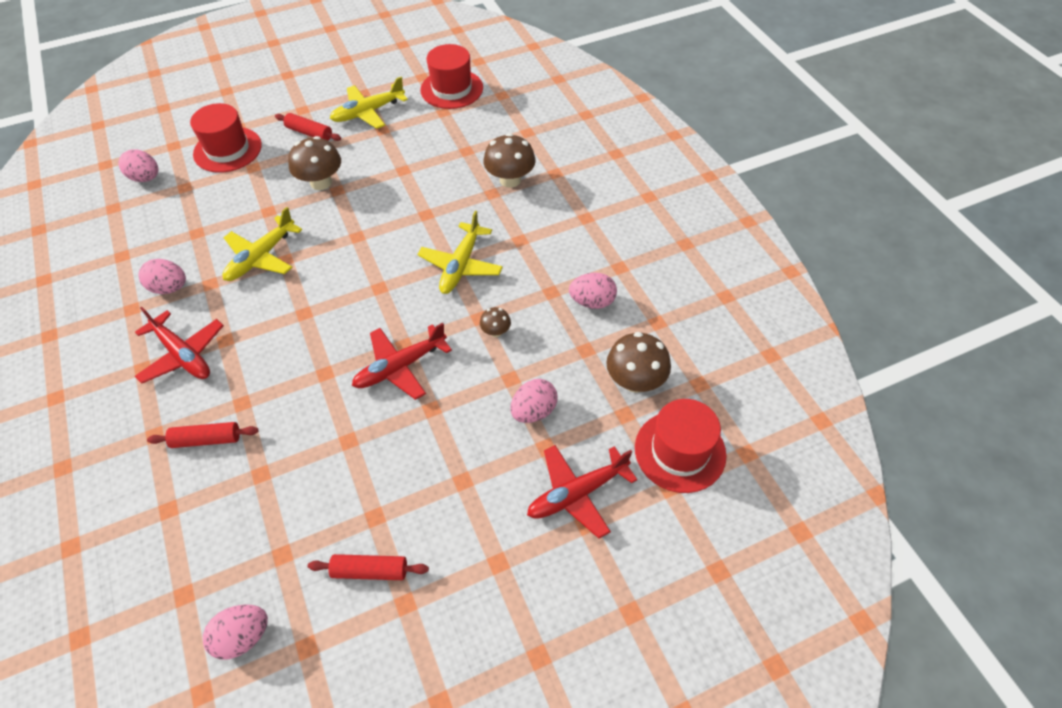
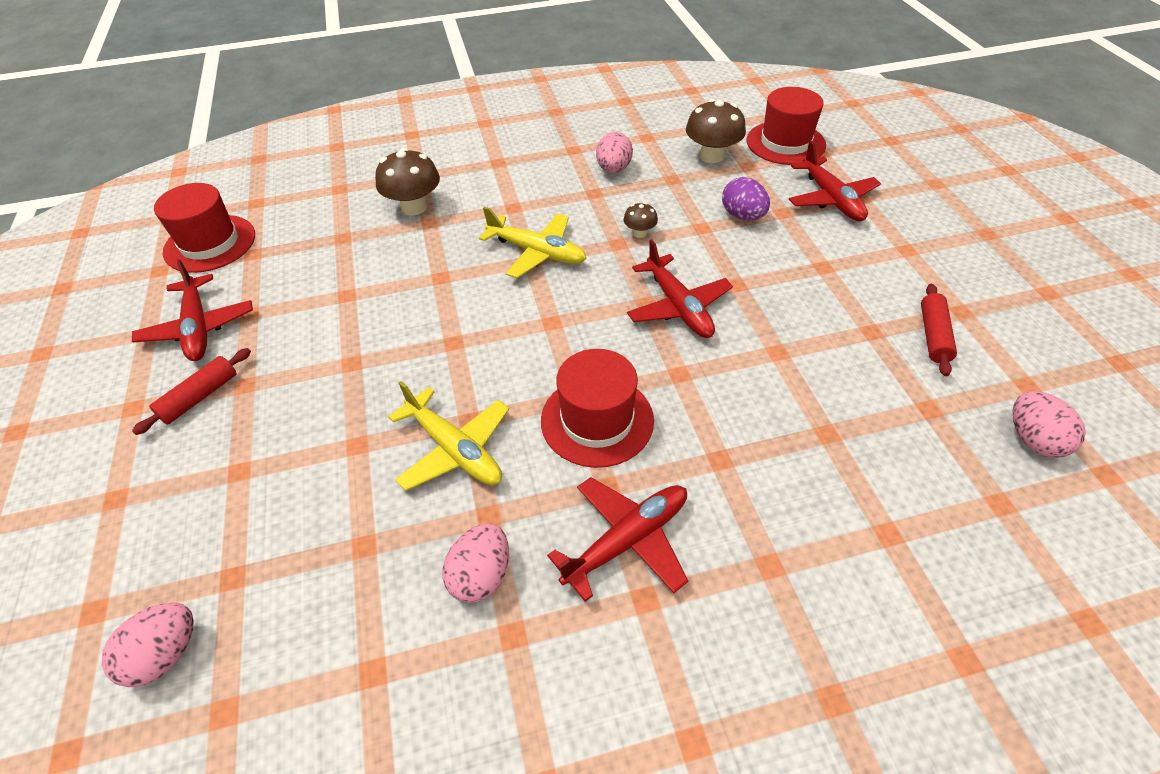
camera: 80 degrees left, 5 degrees down
red rolling pin [147,422,258,448] -> none
red hat [190,103,262,173] -> red hat moved to [541,349,654,468]
brown mushroom [288,136,341,190] -> none
yellow plane [330,77,408,129] -> red plane [132,259,253,361]
pink egg [510,379,557,423] -> purple egg [722,177,770,220]

